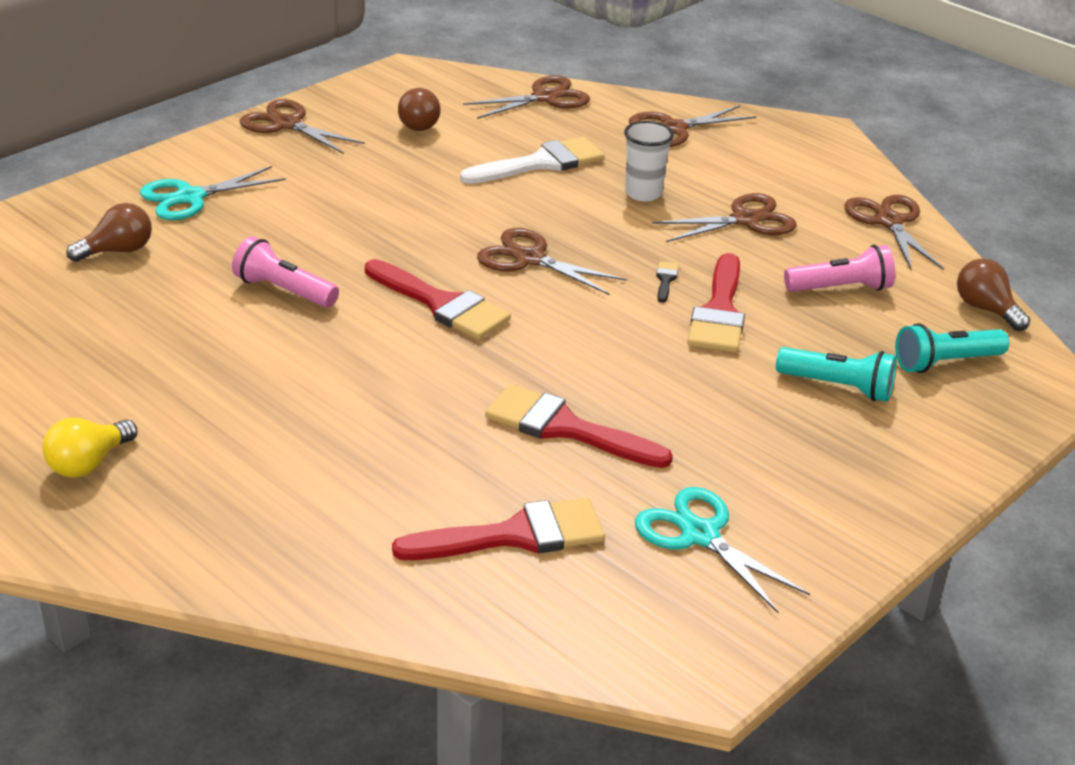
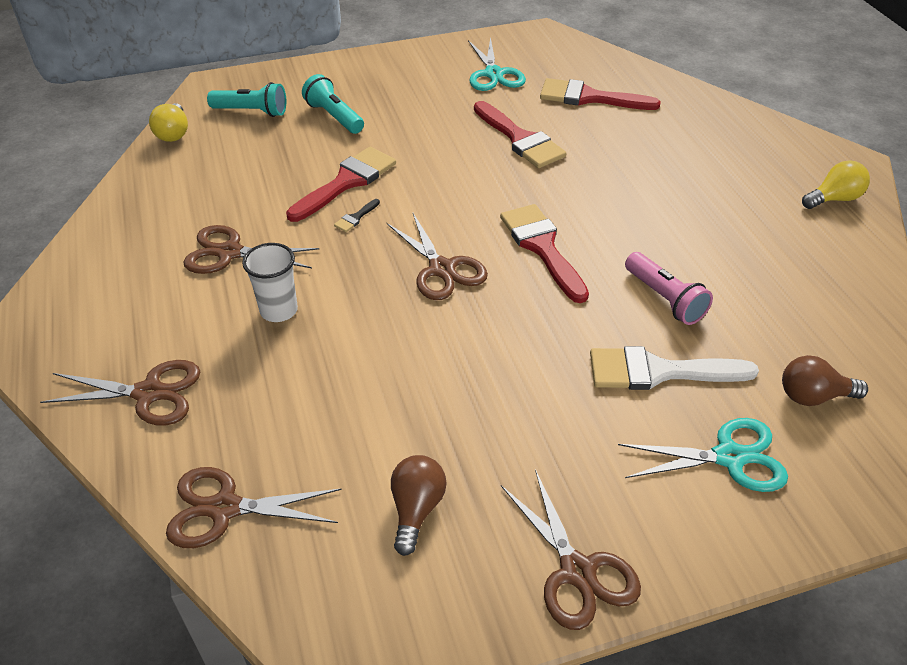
camera: 150 degrees left, 10 degrees up
white brush [460,137,604,184] -> white brush moved to [590,346,759,390]
pink flashlight [784,245,895,292] -> none
brown scissors [844,195,944,270] -> none
brown light bulb [957,258,1030,331] -> yellow light bulb [149,103,188,142]

